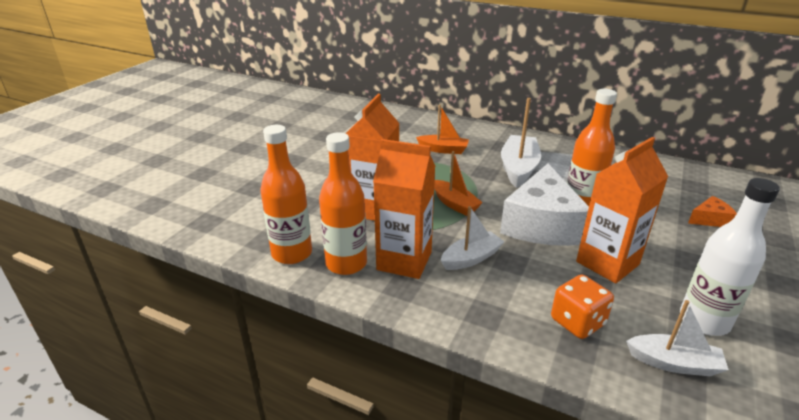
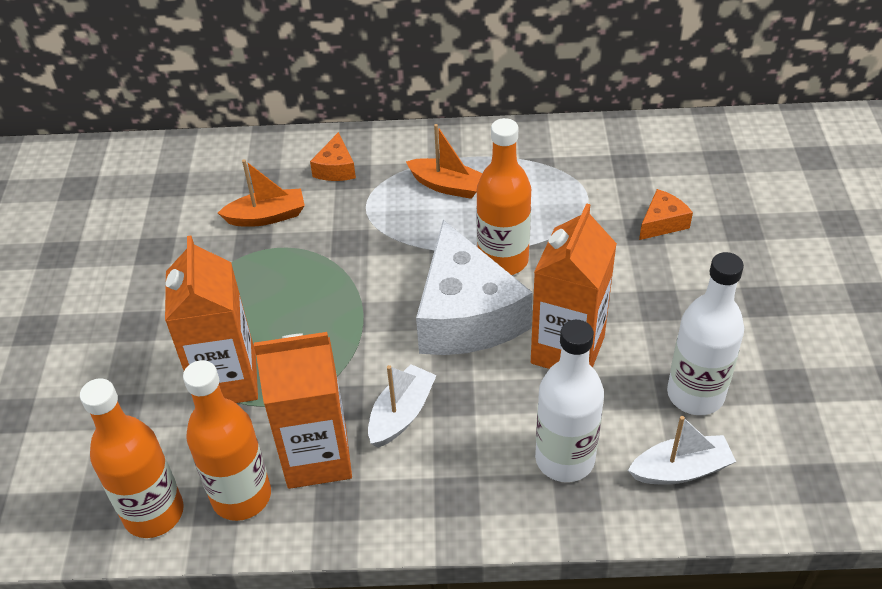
camera: 25 degrees left, 15 degrees up
orange boat [434,151,483,216] -> orange boat moved to [406,124,482,199]
white boat [501,98,541,188] -> none
orange dice [551,275,614,339] -> white bottle [535,320,604,482]
none -> orange cheese [310,132,356,181]

